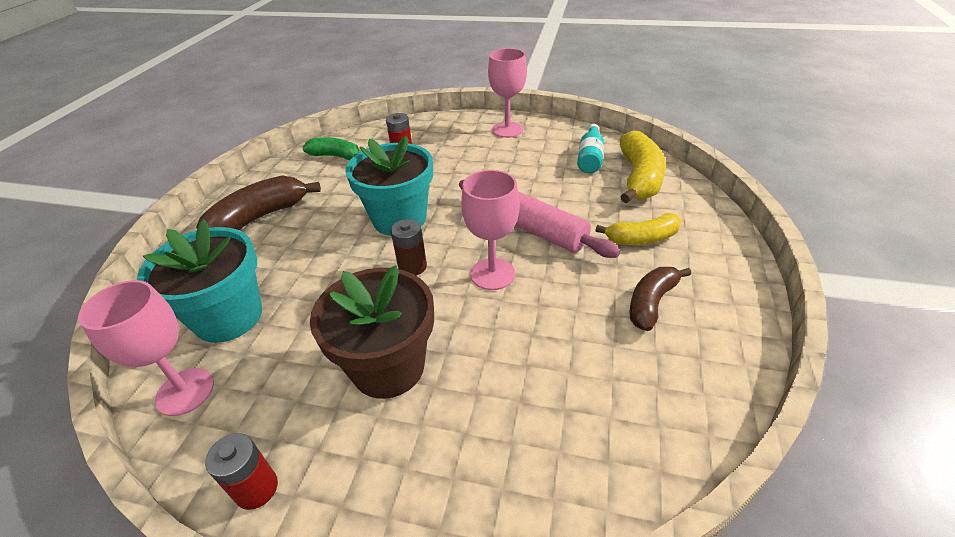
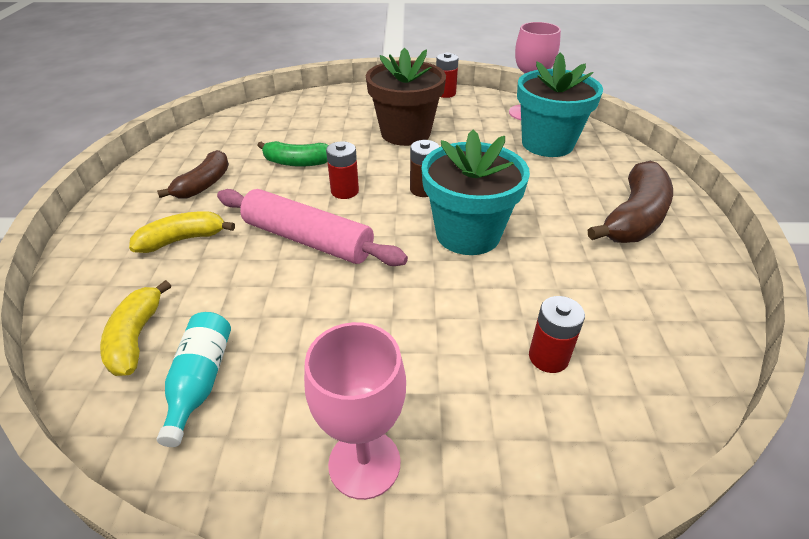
camera: 165 degrees right, 0 degrees up
green banana [302,137,359,160] -> green banana moved to [257,141,328,167]
pink goblet [461,170,520,290] -> red battery [326,141,359,199]
yellow banana [620,131,666,204] -> yellow banana [100,280,171,376], size x0.64

